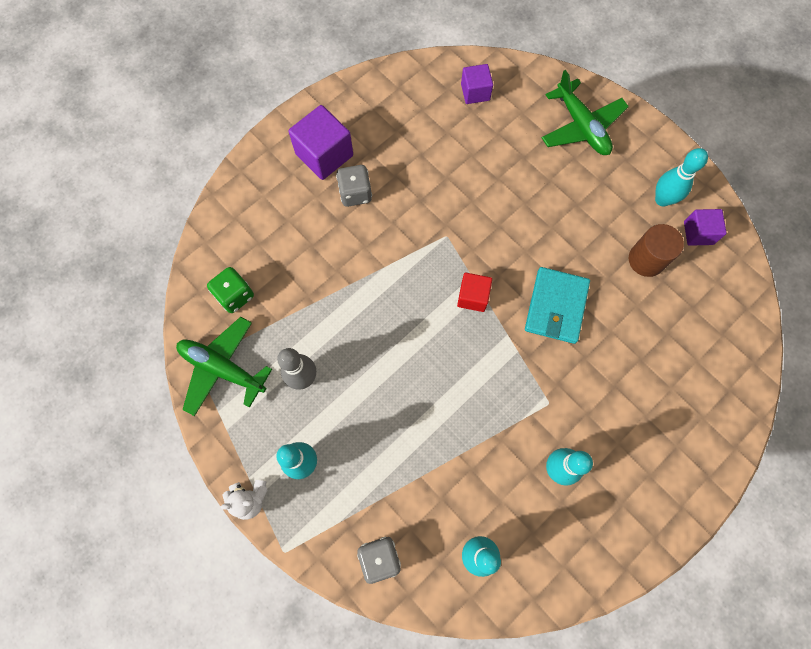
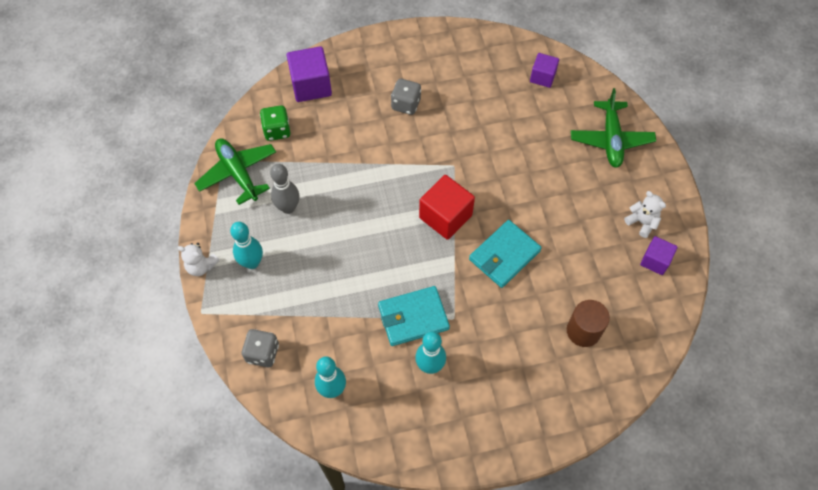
camera: 30 degrees right, 10 degrees down
purple cube [288,105,353,180] -> purple cube moved to [287,46,332,102]
red cube [457,273,492,312] -> red cube [419,175,475,240], size x1.64
brown cylinder [629,224,684,277] -> brown cylinder moved to [567,300,610,347]
turquoise bowling pin [655,148,708,207] -> white teddy bear [624,191,666,238]
none -> turquoise wallet [378,286,450,346]

